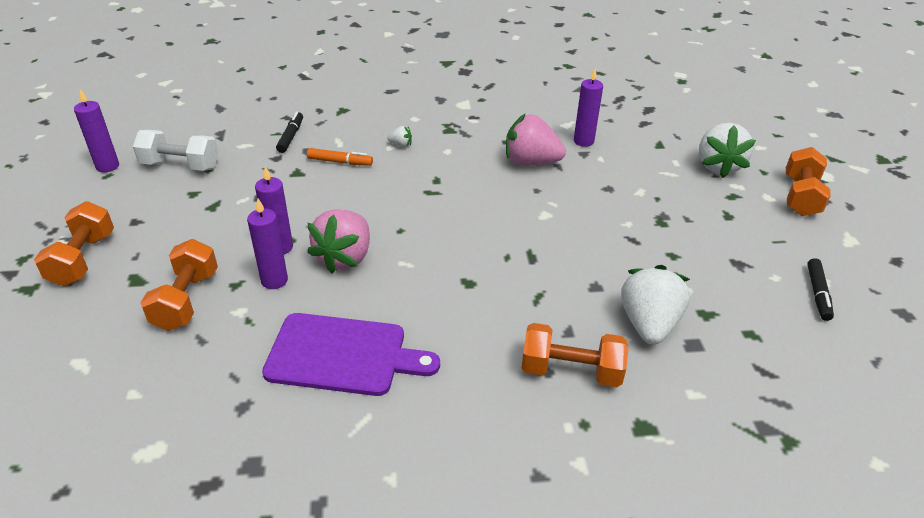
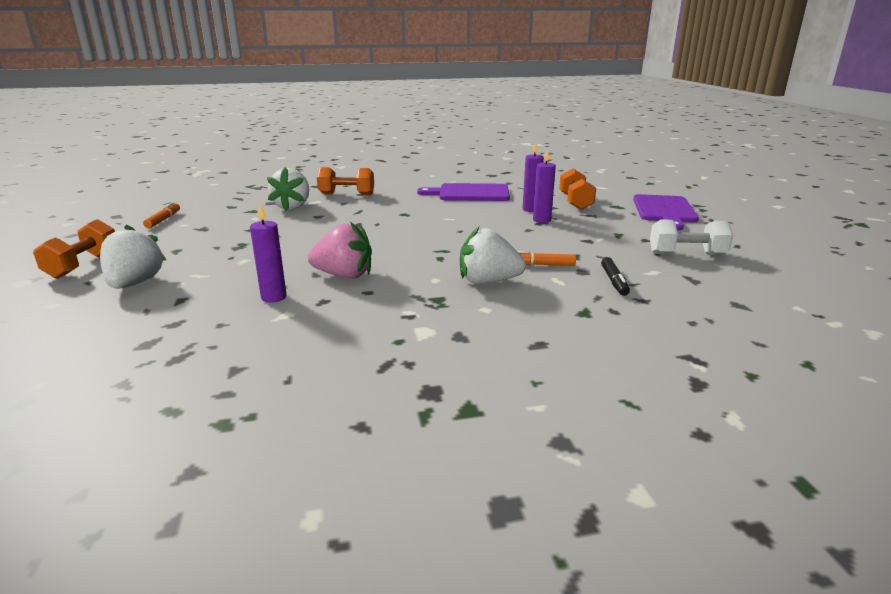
camera: 175 degrees right, 15 degrees down
orange dumbbell [34,201,114,286] -> purple cutting board [633,194,699,230]
purple candle [74,89,119,173] -> none
pink strawberry [307,209,370,273] -> none
white strawberry [387,126,412,147] -> white strawberry [460,227,526,284], size x2.36
black marker [807,258,834,321] -> orange marker [143,202,180,228]

